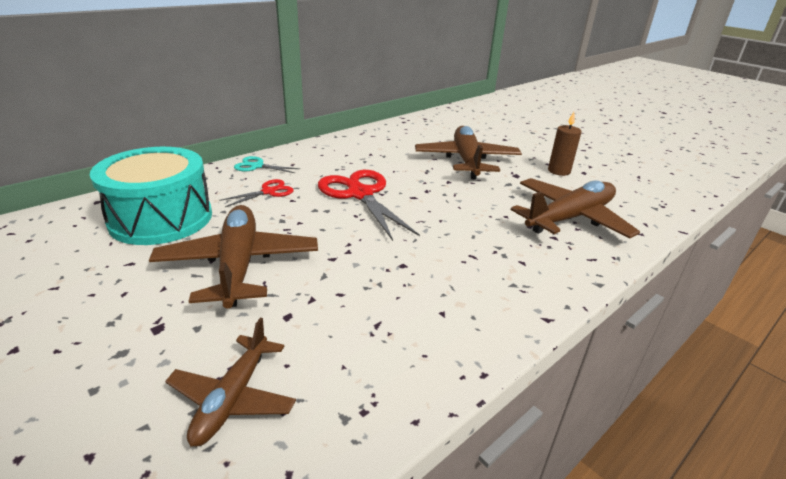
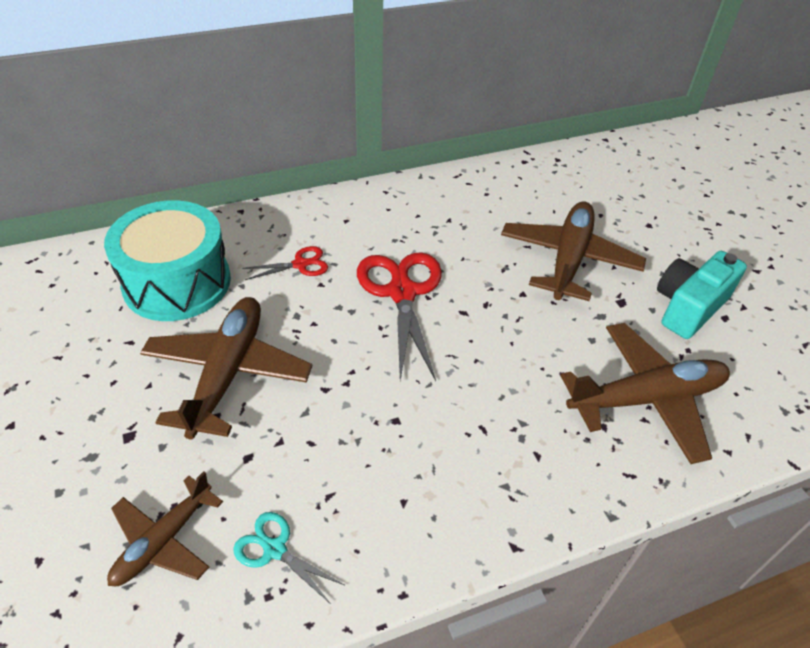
camera: 20 degrees right, 15 degrees up
turquoise scissors [234,156,300,173] -> turquoise scissors moved to [233,512,344,604]
brown candle [548,112,582,176] -> turquoise camera [657,251,747,339]

